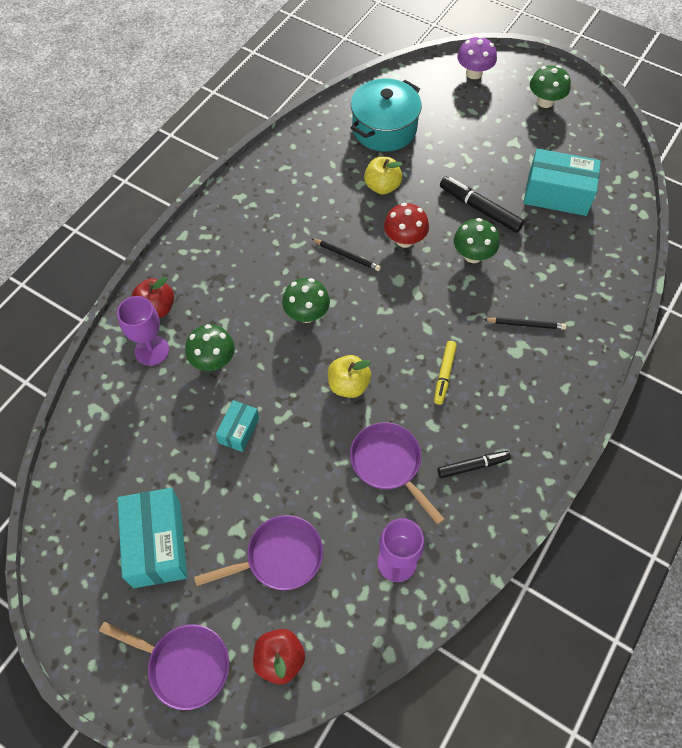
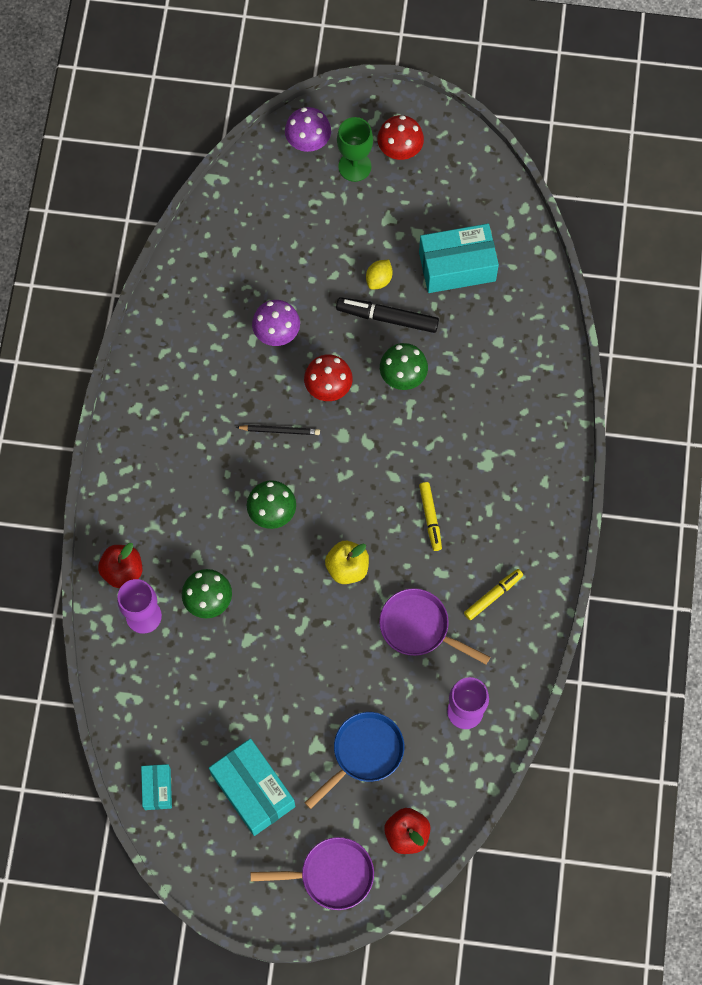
camera: 25 degrees left, 10 degrees up
purple pan [194,515,323,590] -> blue pan [305,712,404,809]
turquoise box [216,400,259,452] -> turquoise box moved to [141,764,172,810]
turquoise pot [351,79,422,151] -> none
yellow apple [364,157,402,195] -> purple mushroom [252,300,300,346]
black marker [438,451,511,478] -> yellow marker [464,569,523,620]
black pencil [483,317,566,330] -> none
green mushroom [530,65,571,108] -> red mushroom [377,115,424,160]
none -> green goblet [337,117,373,182]
none -> yellow lemon [366,260,393,290]

